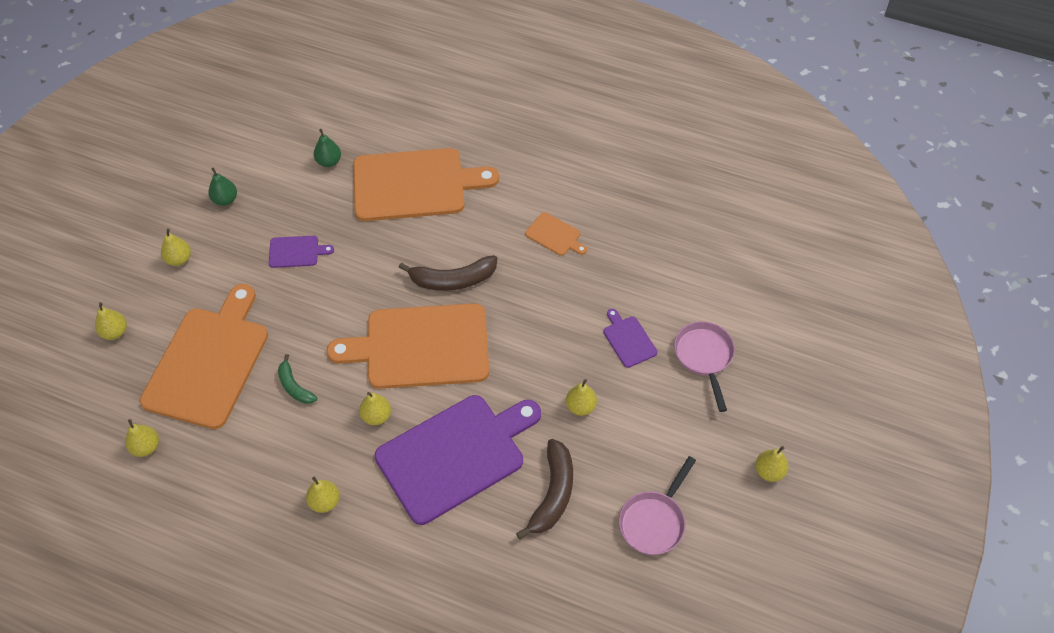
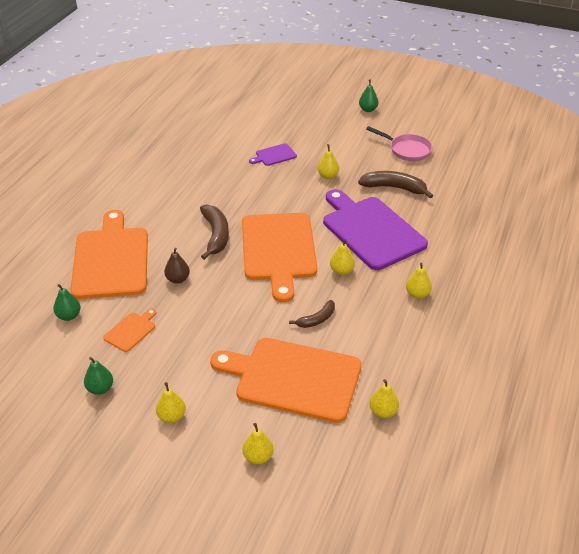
camera: 90 degrees left, 15 degrees down
purple cutting board [269,236,334,268] -> none
green banana [278,354,317,404] -> brown banana [289,300,335,328]
orange cutting board [525,212,587,256] -> orange cutting board moved to [103,309,156,352]
pink pan [674,321,735,412] -> none
yellow pear [755,446,789,482] -> green pear [359,79,379,112]
none -> brown pear [164,248,190,284]

